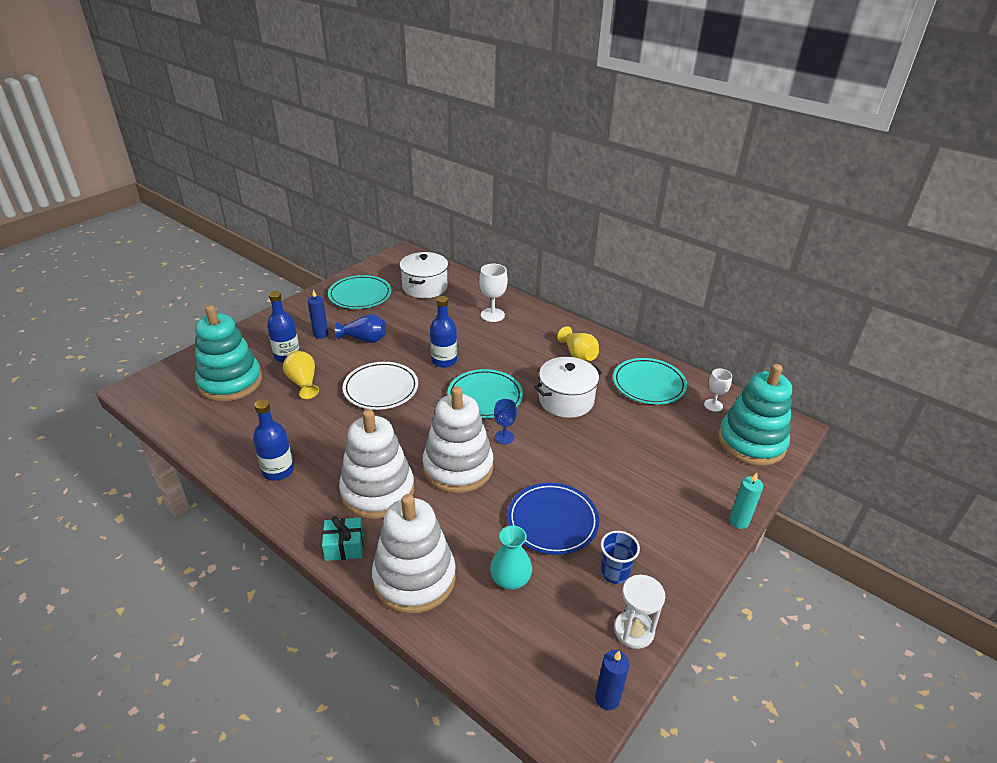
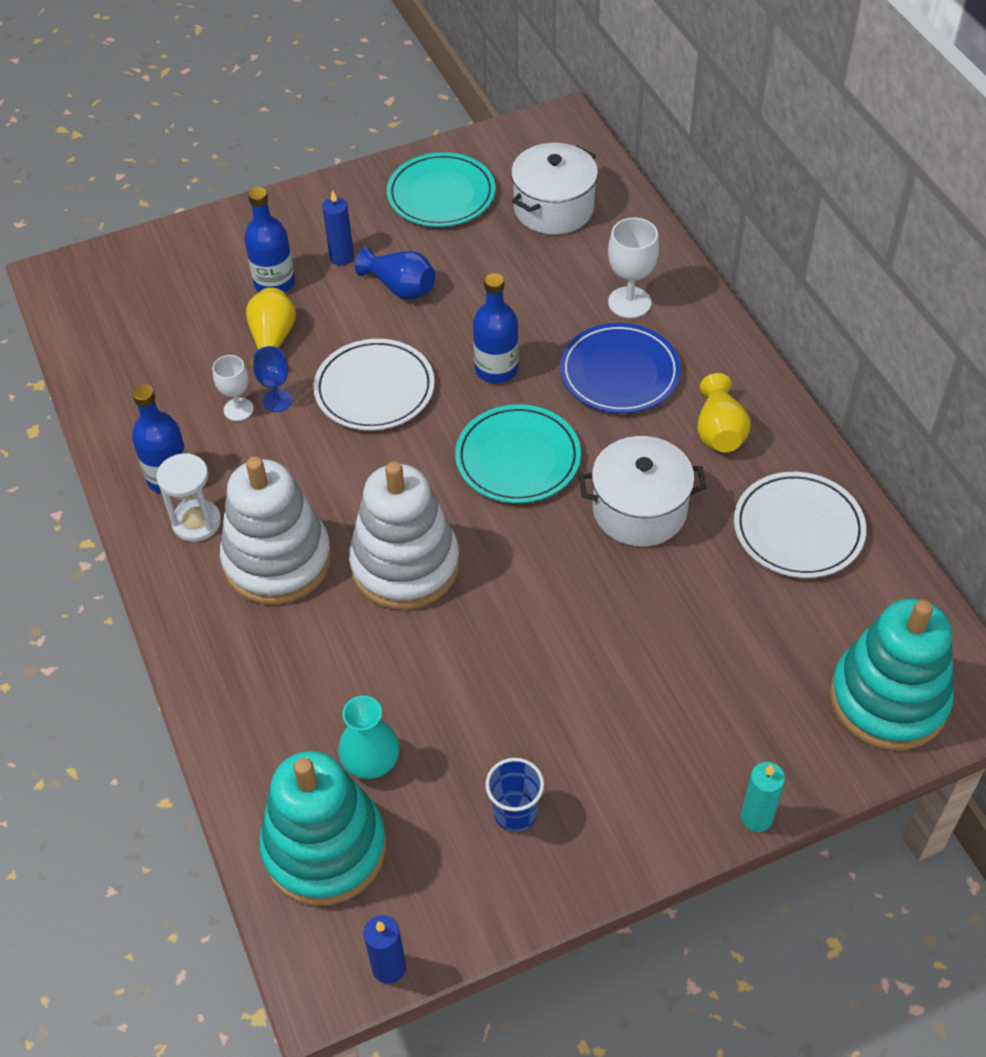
camera: 30 degrees right, 15 degrees up
turquoise stacking toy [195,305,262,402] -> turquoise stacking toy moved to [259,751,386,906]
turquoise gift [322,516,363,561] -> none
white stacking toy [372,494,456,614] -> none
blue goblet [494,399,517,444] -> blue goblet moved to [253,346,292,412]
blue plate [507,483,599,555] -> blue plate moved to [560,323,681,414]
turquoise plate [613,358,687,404] -> white plate [734,472,866,578]
white hourglass [614,575,666,649] -> white hourglass moved to [156,453,221,542]
white goblet [704,368,732,412] -> white goblet moved to [213,355,254,421]

